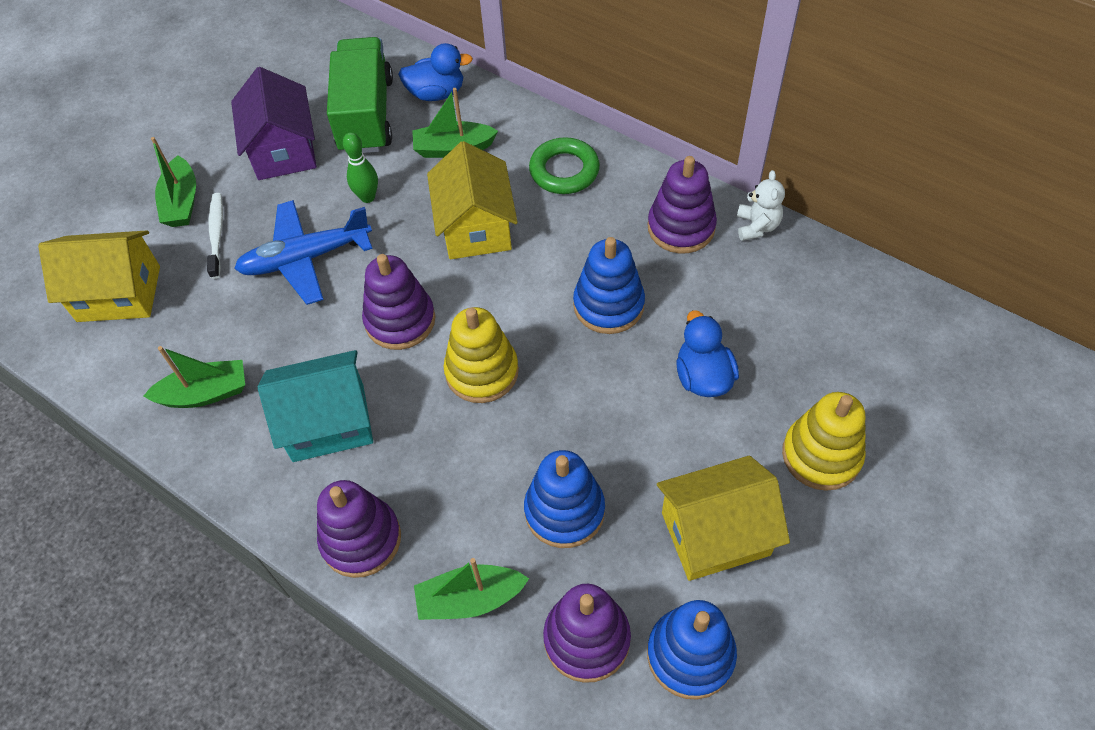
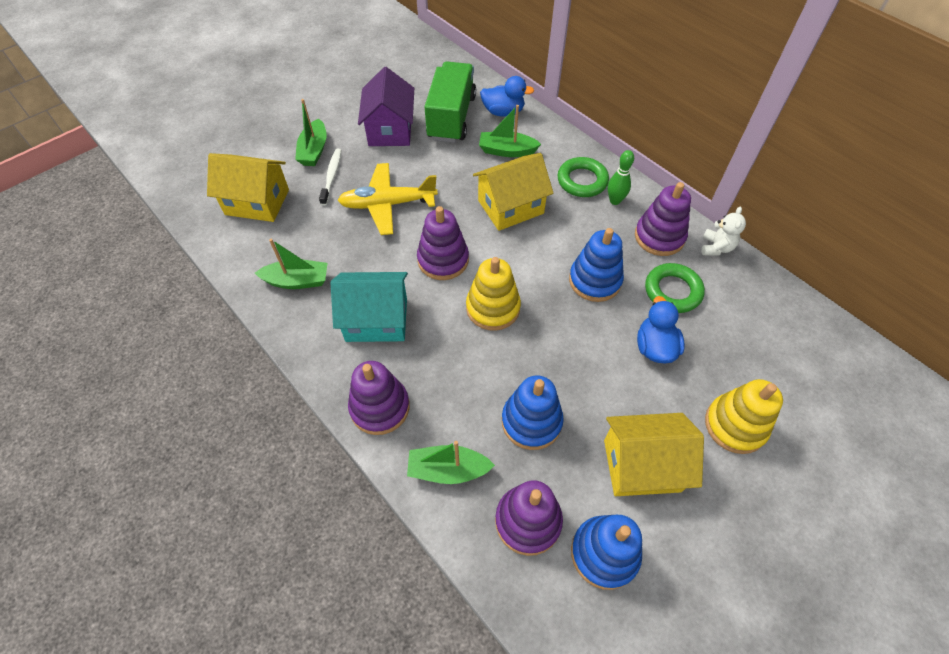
camera: 10 degrees right, 0 degrees up
blue plane [234,200,372,305] -> yellow plane [337,163,438,235]
green bowling pin [343,132,378,203] -> green bowling pin moved to [608,150,634,205]
yellow house [427,141,518,259] -> yellow house turned 60 degrees clockwise [473,153,553,231]
none -> green ring [645,263,705,313]

